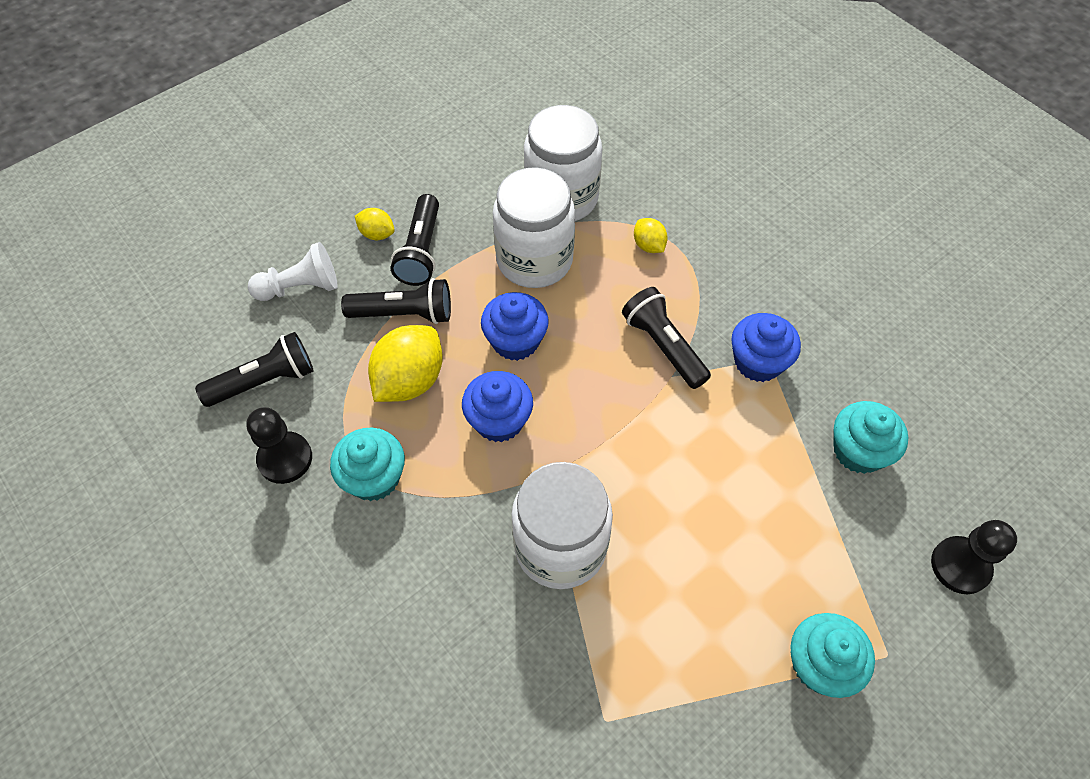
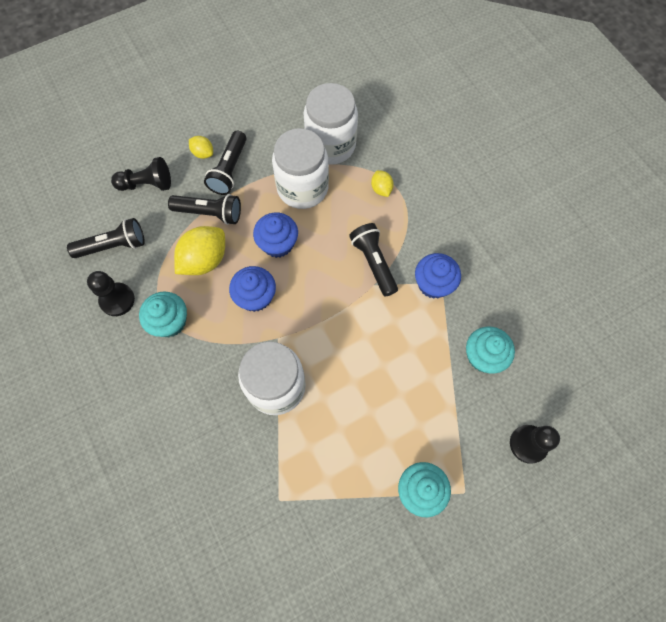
camera: 10 degrees right, 10 degrees up
white pawn [248,242,337,301] -> black pawn [111,157,171,191]

